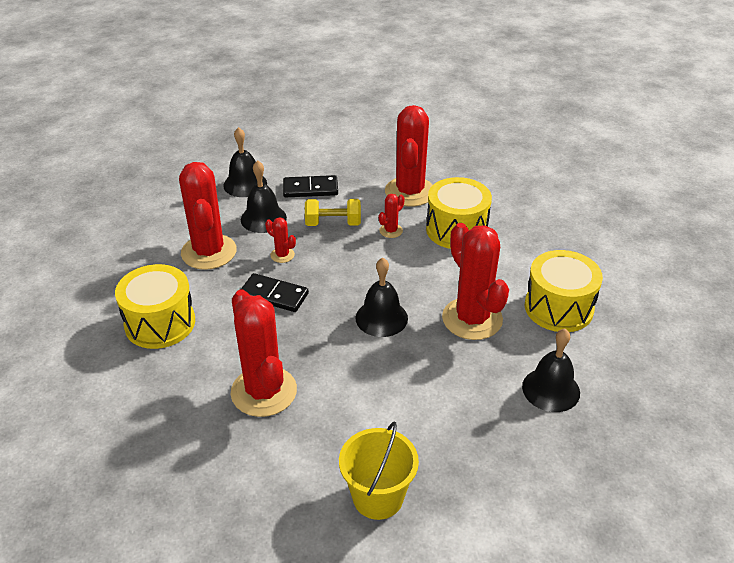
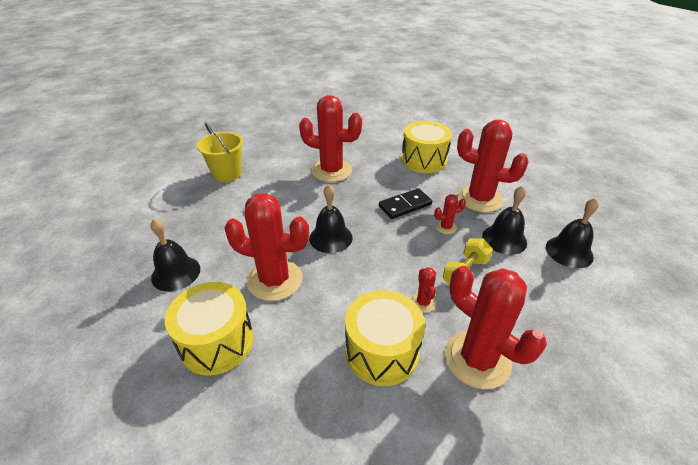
camera: 130 degrees right, 0 degrees up
black domino [283,175,338,197] -> none

